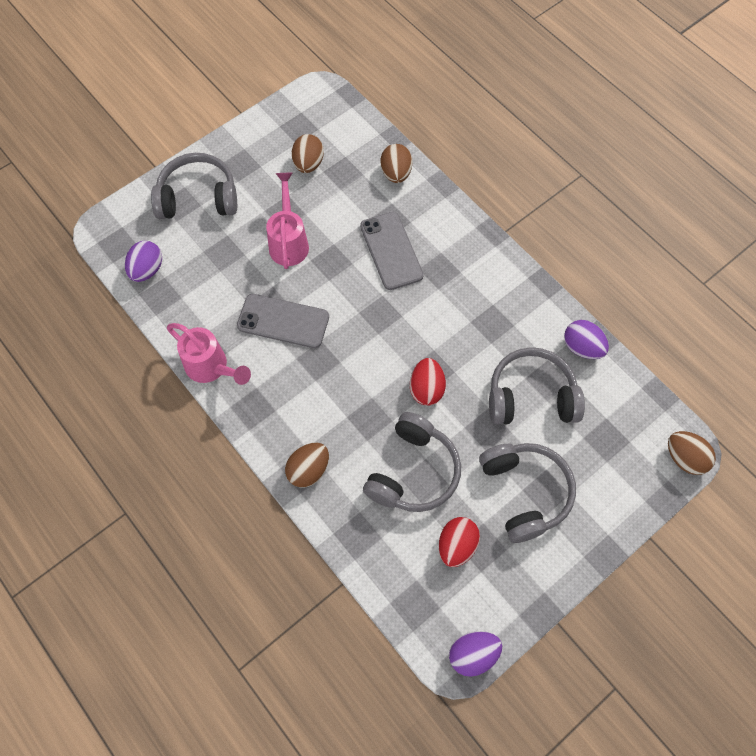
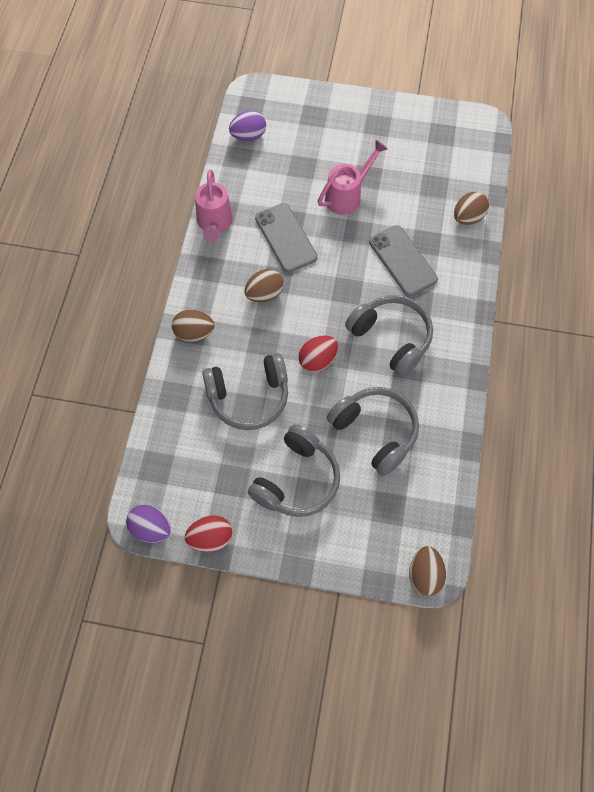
camera: 50 degrees right, 0 degrees up
grey headphones [151,153,237,219] -> grey headphones moved to [345,295,433,377]
brown egg [292,134,324,173] -> brown egg moved to [245,269,284,302]
grey phone [360,212,424,290] -> grey phone turned 60 degrees counterclockwise [369,225,438,296]
red egg [439,517,480,567] -> red egg moved to [185,516,232,552]
purple egg [564,320,609,359] -> none

